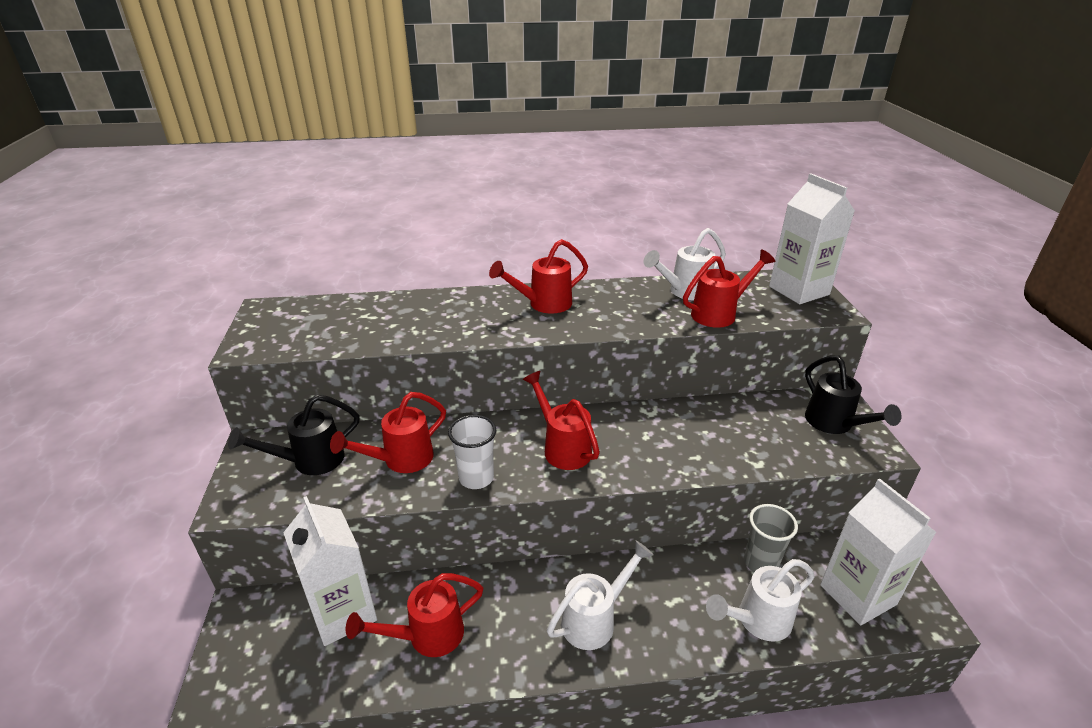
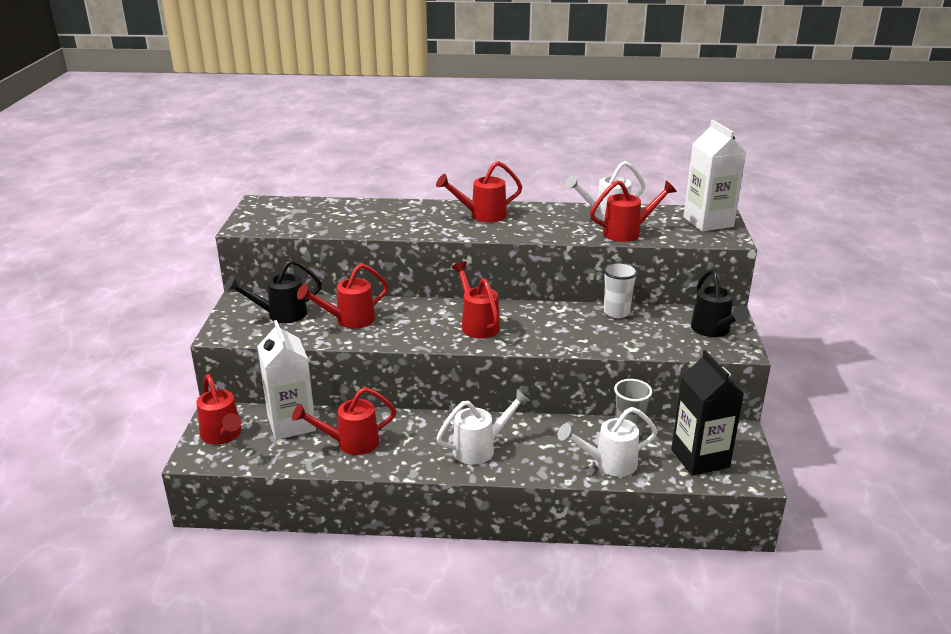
camera: 10 degrees right, 5 degrees down
white cup [448,415,496,489] -> white cup moved to [603,262,638,318]
white carton [820,479,937,625] -> black carton [671,350,744,476]
none -> red watering can [196,374,241,444]

